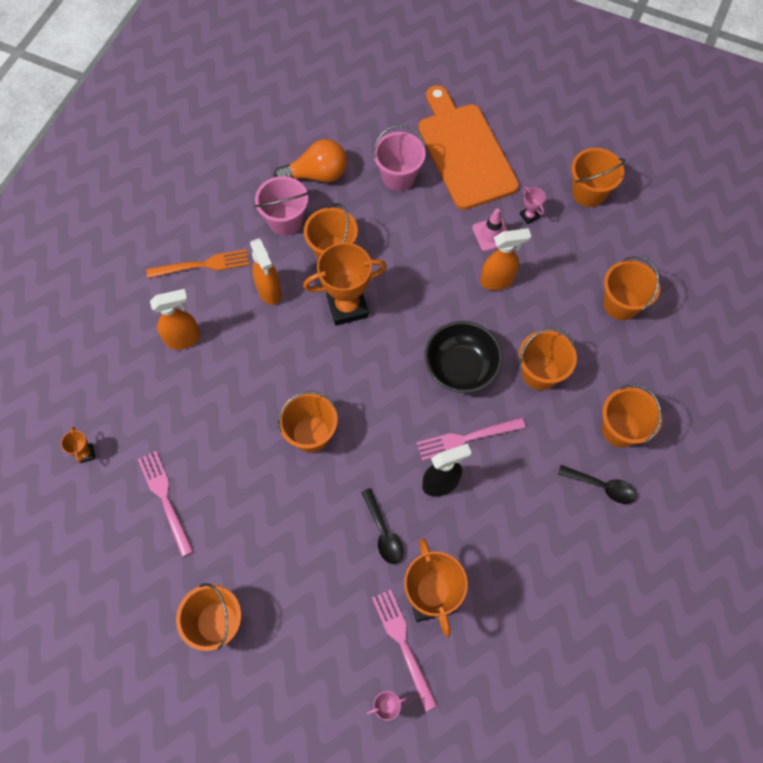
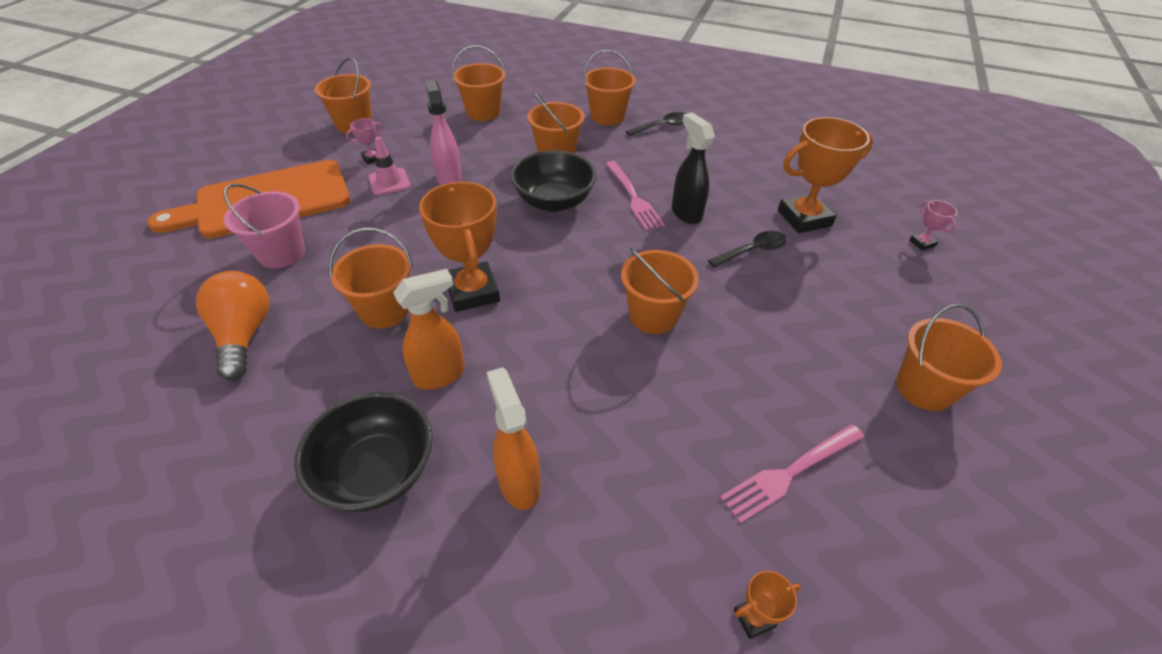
camera: 95 degrees left, 20 degrees down
orange fork [146,249,249,278] -> black bowl [294,392,433,512]
pink bucket [255,176,308,236] -> none
pink fork [372,589,437,711] -> none
orange spray bottle [480,228,531,290] -> pink spray bottle [425,80,462,185]
black spoon [558,465,637,504] -> black spoon turned 45 degrees clockwise [626,112,686,136]

